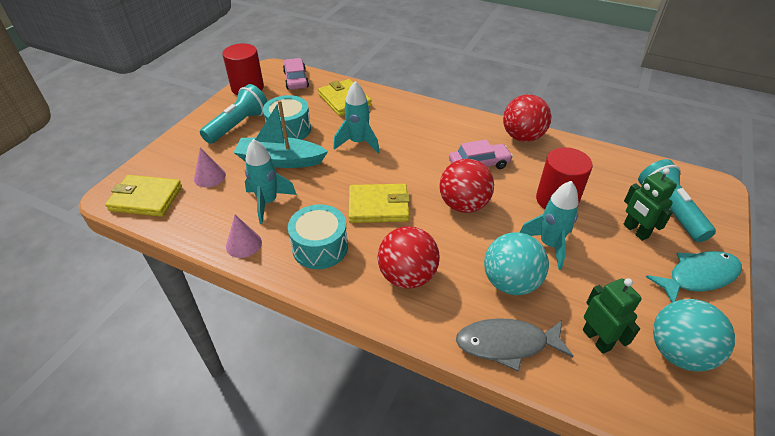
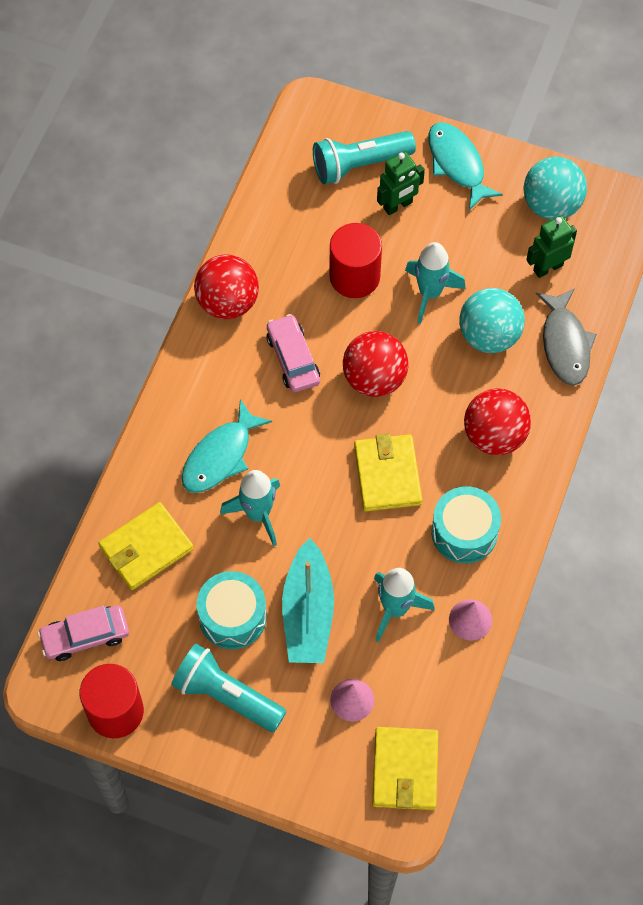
camera: 95 degrees left, 20 degrees up
none -> turquoise fish [181,399,272,493]

